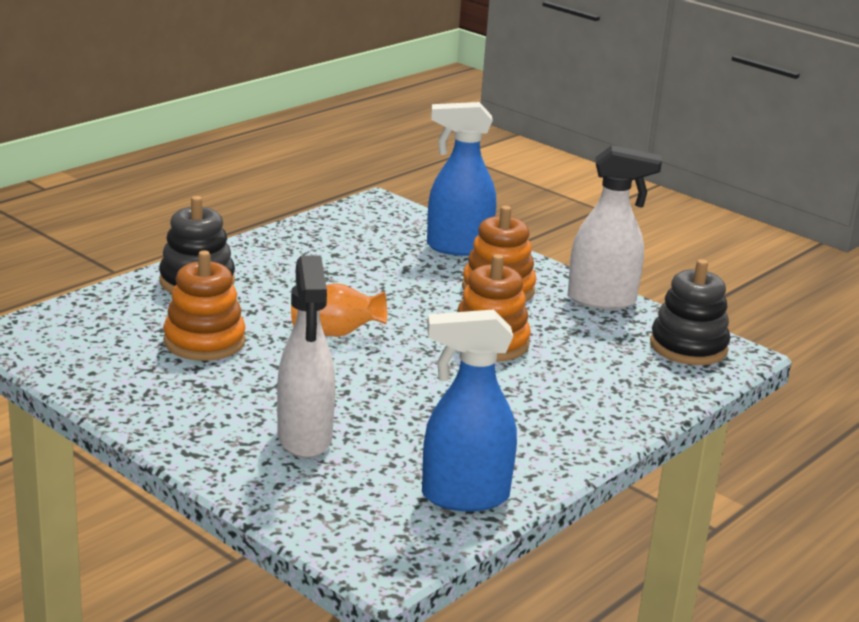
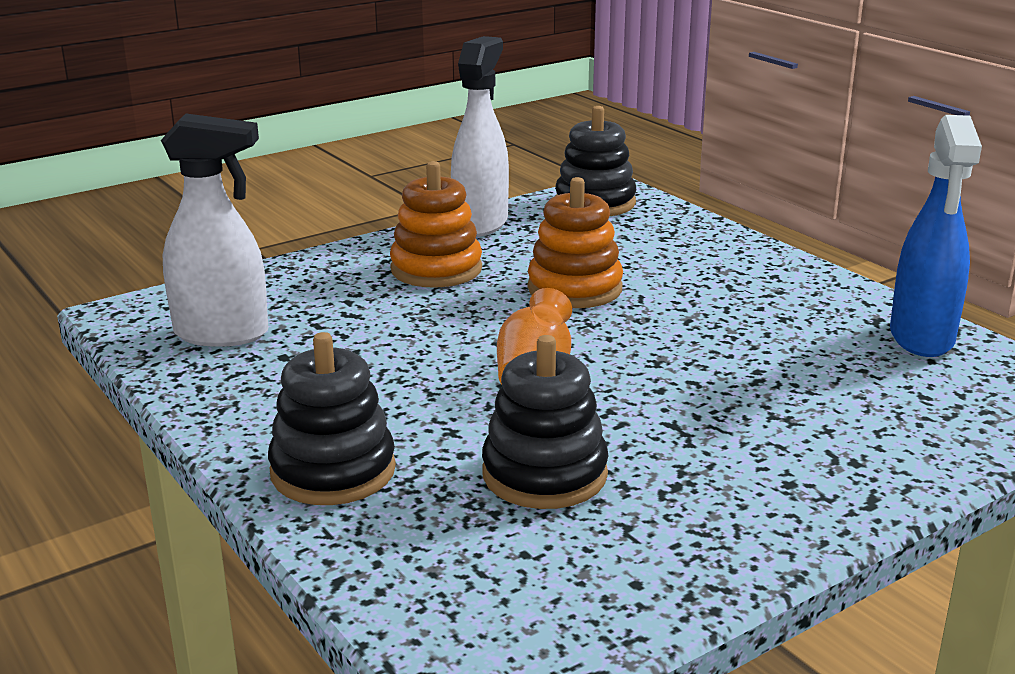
camera: 75 degrees left, 0 degrees up
orange stacking toy [163,251,246,361] -> black stacking toy [482,335,609,509]
white spray bottle [277,255,335,458] -> white spray bottle moved to [161,114,268,347]
blue spray bottle [427,102,496,256] -> none

